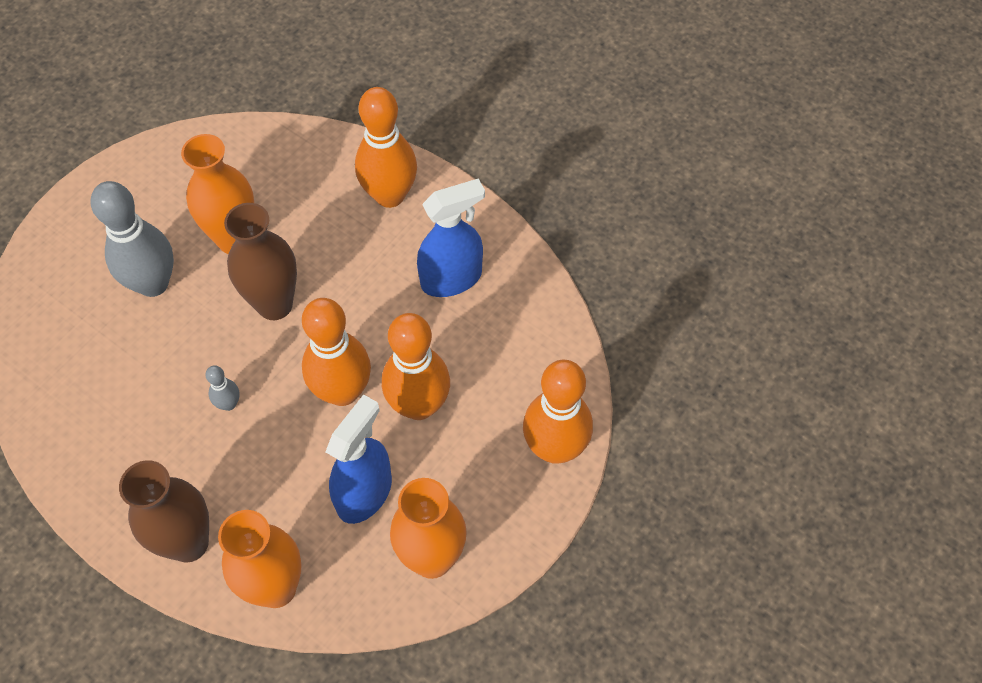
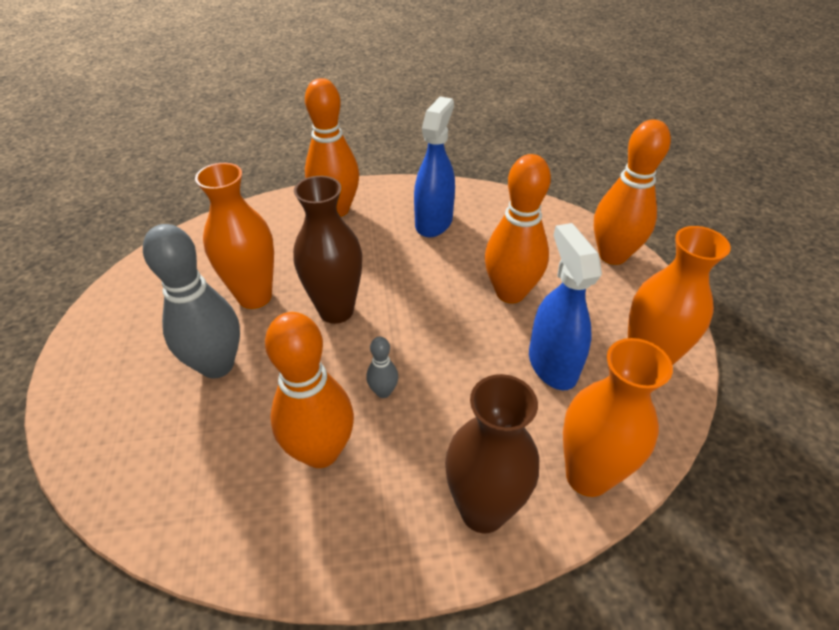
camera: 45 degrees left, 15 degrees down
orange bowling pin [302,298,371,406] -> orange bowling pin moved to [265,312,354,468]

